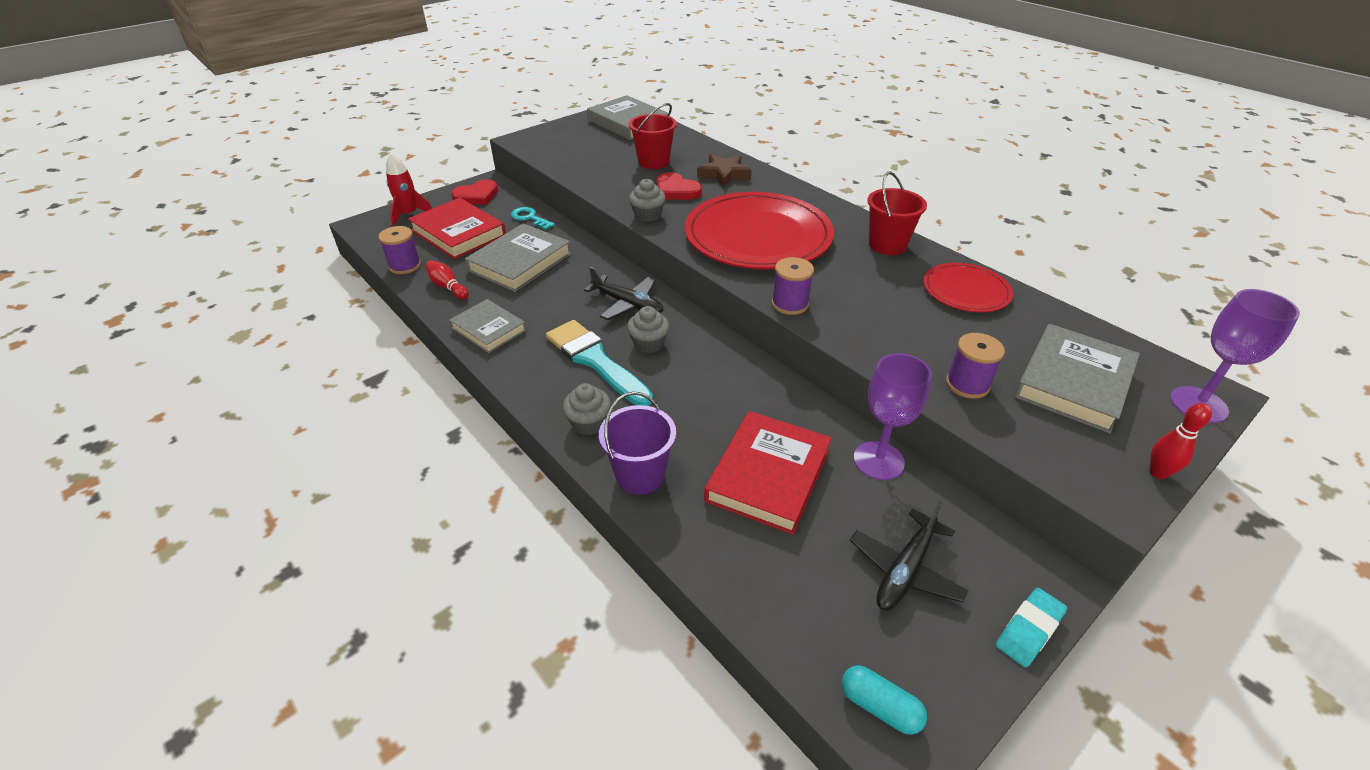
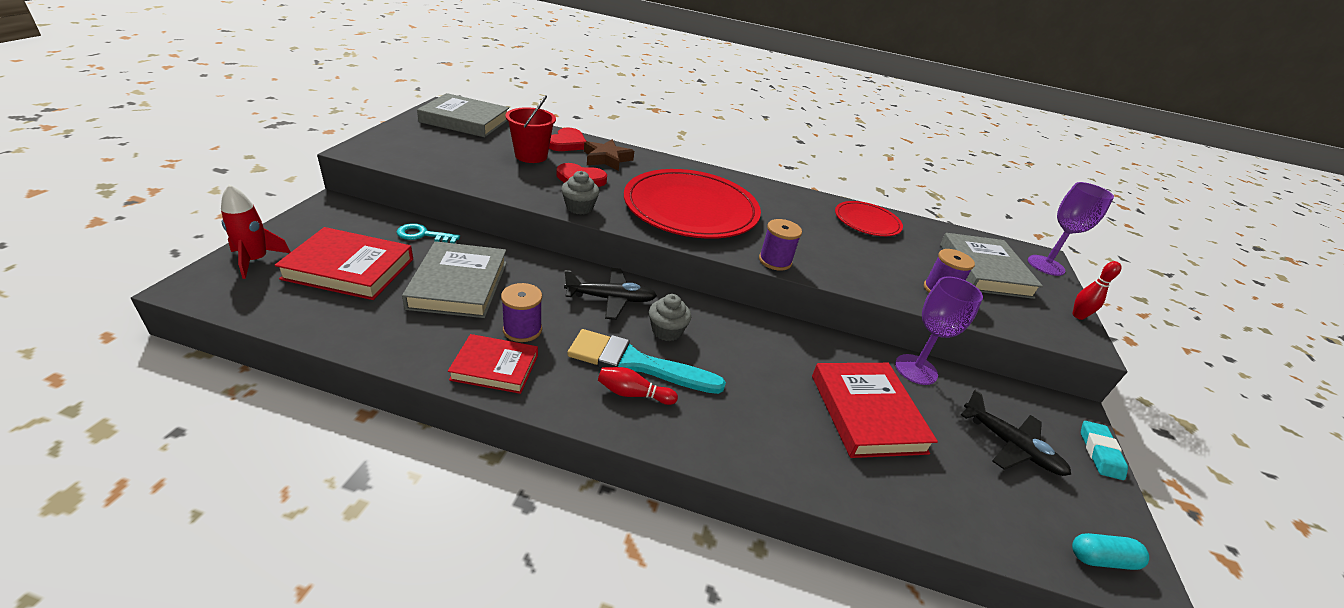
camera: 40 degrees left, 5 degrees down
purple spool [378,226,421,274] -> purple spool moved to [501,283,542,342]
red bowling pin [425,260,469,299] -> red bowling pin moved to [598,367,678,405]
grey book [449,299,526,353] -> red book [448,334,538,394]
red heart [451,179,498,205] -> red heart moved to [549,128,586,151]
grey cupcake [563,383,611,435] -> none
purple bucket [599,391,676,495] -> none
black plane [850,501,969,610] -> black plane turned 45 degrees counterclockwise [961,390,1071,476]
red bucket [867,172,927,255] -> none

